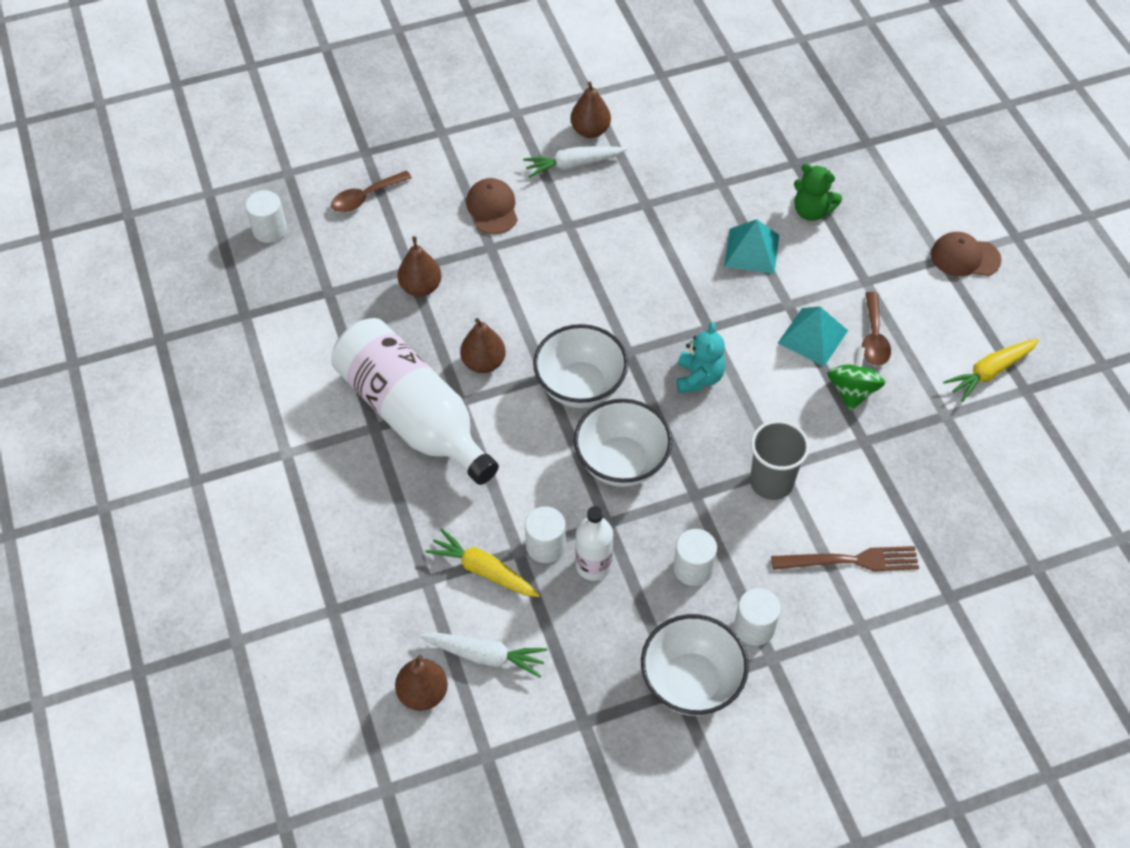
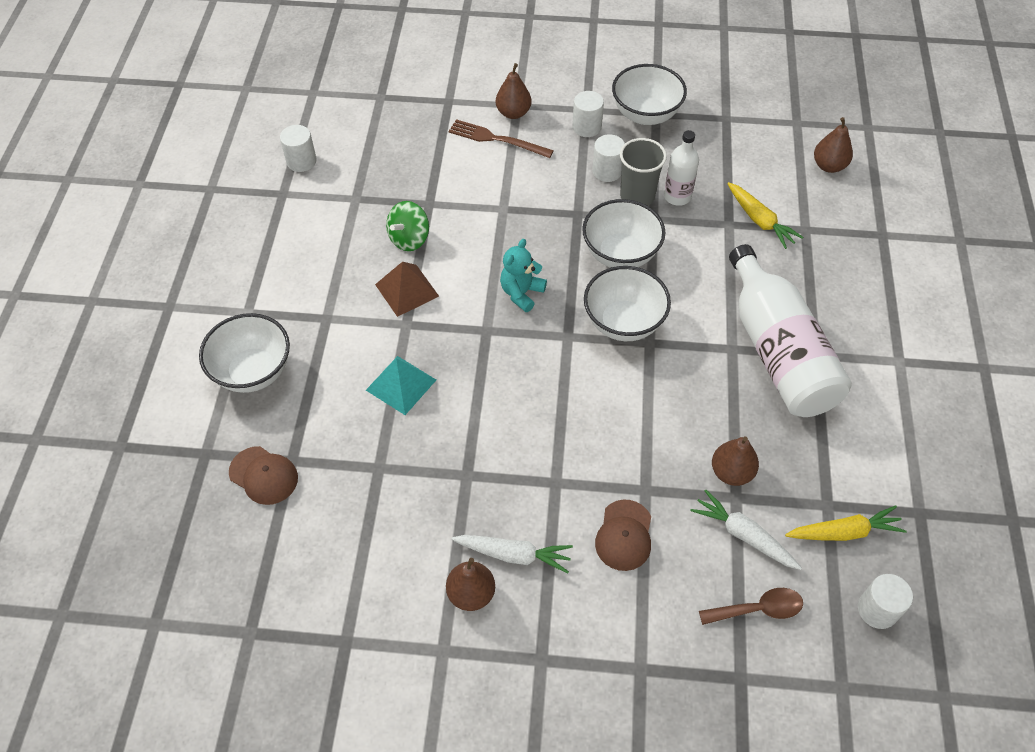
camera: 155 degrees left, 0 degrees up
white carrot [419,632,548,678] -> white carrot moved to [690,490,802,570]
brown pear [460,318,506,373] -> brown pear moved to [496,63,531,119]
white cylinder [525,506,566,563] -> white cylinder moved to [280,125,317,172]
grey cup [750,420,810,500] -> grey cup moved to [620,138,667,206]
turquoise pyramid [778,306,848,366] -> brown pyramid [375,261,439,317]
green teddy bear [794,164,842,221] -> none
brown spoon [862,292,891,366] -> none
brown cap [931,232,1002,276] -> brown cap moved to [229,446,298,505]
yellow carrot [943,339,1039,402] -> yellow carrot moved to [785,505,907,541]
none -> white bowl [199,313,290,393]

